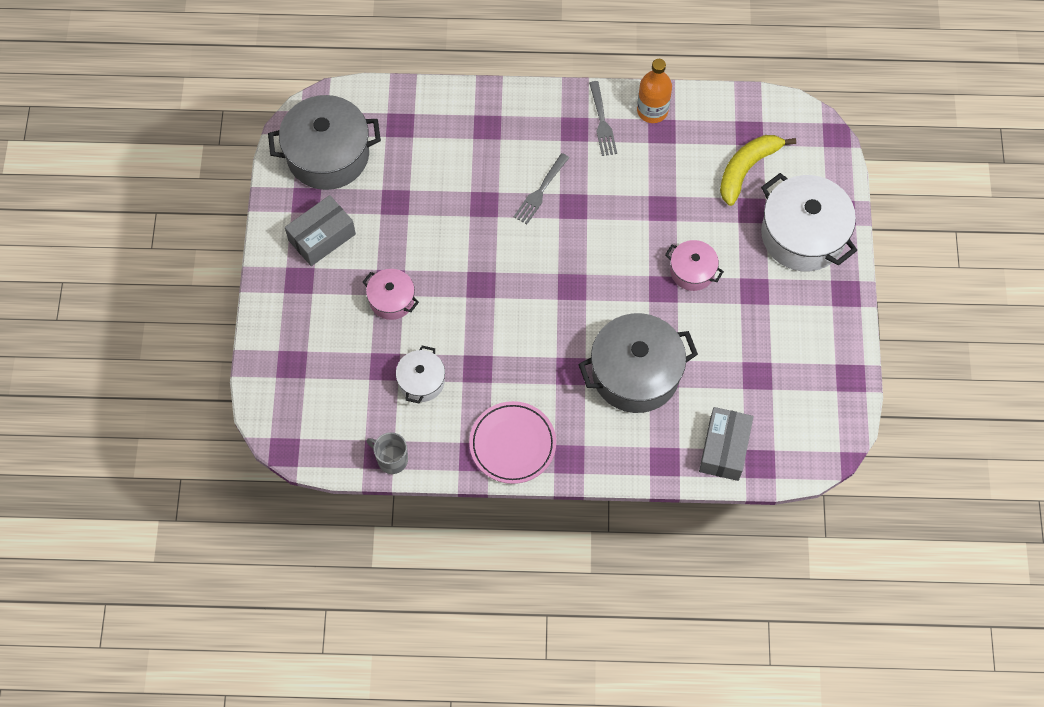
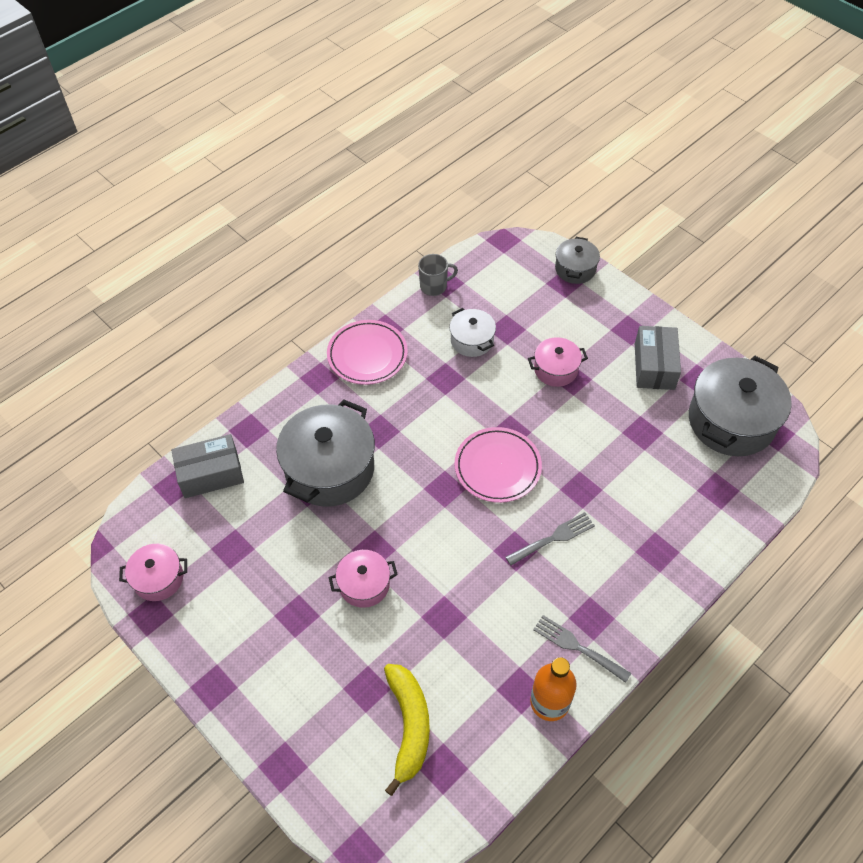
camera: 135 degrees right, 10 degrees down
grey fork [513,153,569,224] -> grey fork turned 75 degrees clockwise [506,512,595,566]
grey box [699,407,754,481] -> grey box turned 75 degrees counterclockwise [171,434,244,498]
white pot [761,173,857,271] -> none
none -> pink pot [119,544,187,601]
none -> pink plate [455,427,542,503]
none -> grey pot [555,237,600,284]

